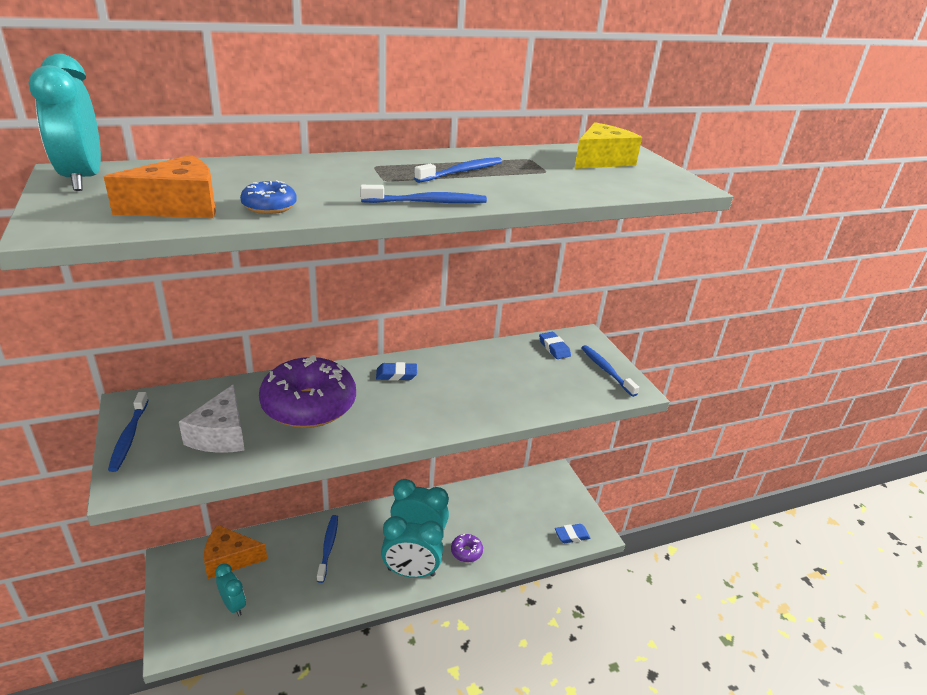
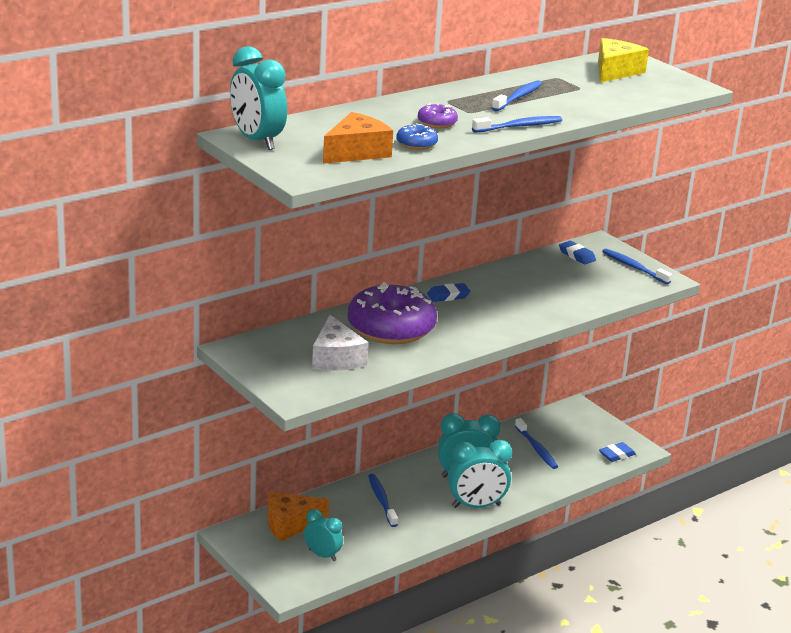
camera: 15 degrees left, 5 degrees down
blue toothbrush [108,392,148,472] -> blue toothbrush moved to [515,418,558,469]
purple donut [451,534,483,562] -> purple donut moved to [418,103,458,128]

